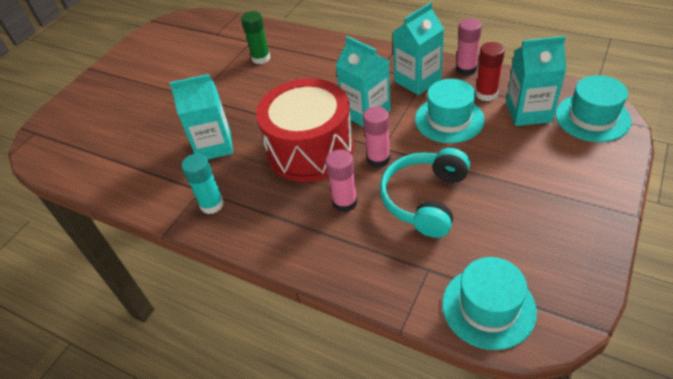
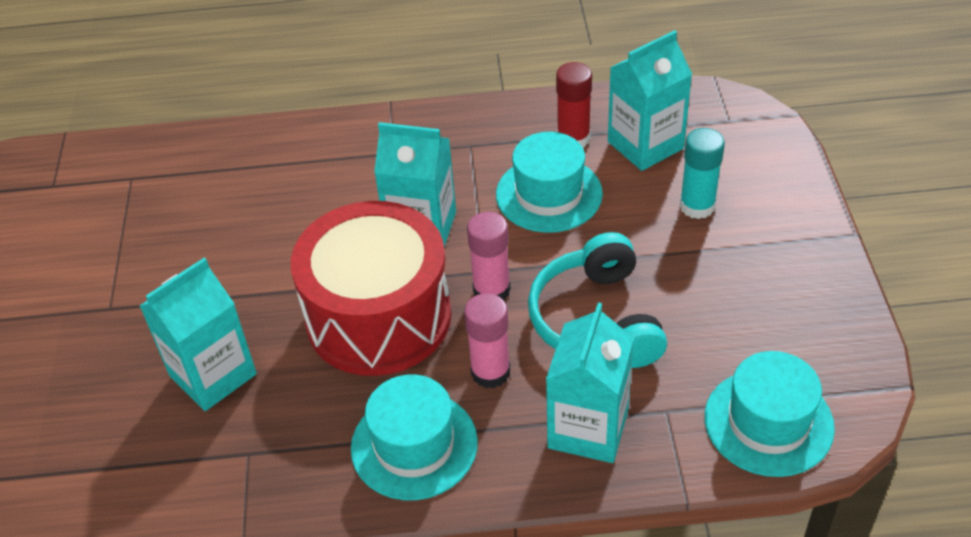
camera: 35 degrees left, 0 degrees up
turquoise glue stick [181,153,224,214] -> turquoise glue stick moved to [679,128,725,219]
green glue stick [241,11,270,64] -> none
turquoise carton [393,2,444,95] -> turquoise carton moved to [546,303,634,463]
pink glue stick [456,18,482,76] -> none
turquoise hat [555,75,632,142] -> turquoise hat moved to [351,374,478,500]

